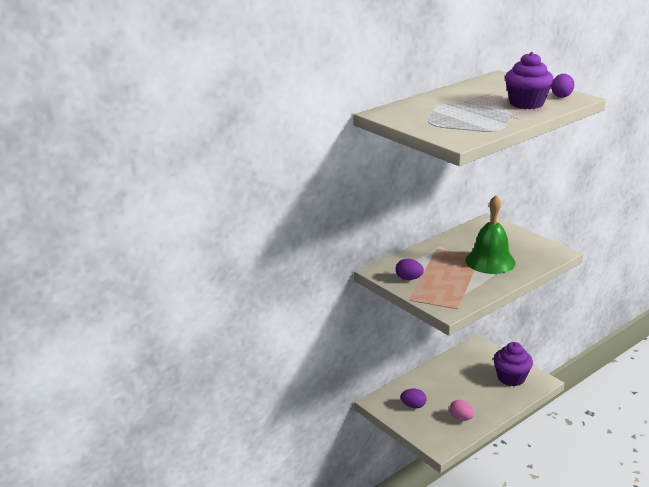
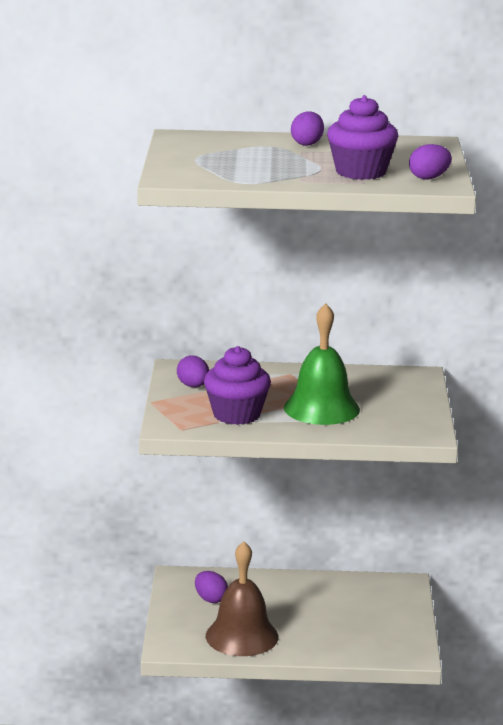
camera: 40 degrees right, 5 degrees down
pink egg [449,400,474,421] -> brown bell [206,541,278,656]
purple cupcake [493,342,533,386] -> purple cupcake moved to [204,346,271,425]
none -> purple egg [291,111,324,146]

